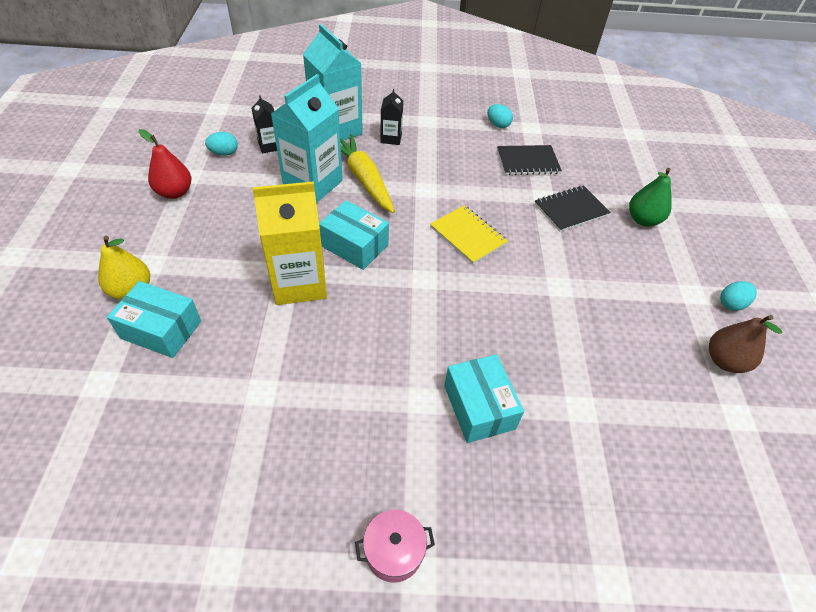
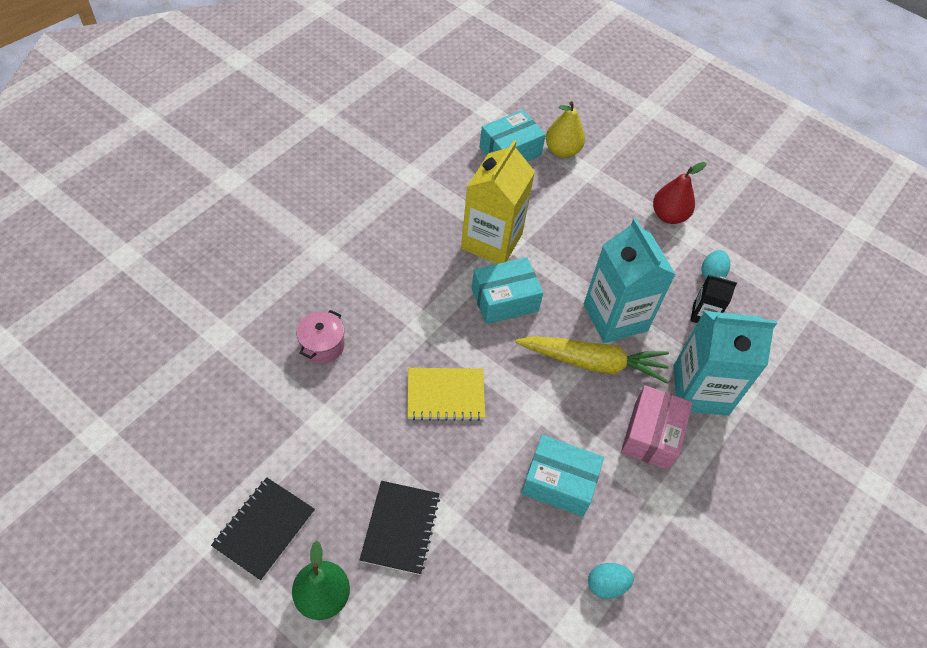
camera: 125 degrees right, 5 degrees up
pink pot [355,510,435,583] -> pink pot moved to [296,310,344,364]
black carton [380,89,403,145] -> pink box [621,385,693,470]
turquoise box [444,354,524,443] -> turquoise box moved to [521,435,604,517]
black notebook [497,145,562,175] -> black notebook moved to [211,477,315,581]
brown pear [709,315,782,373] -> none
turquoise egg [720,281,757,311] -> none

